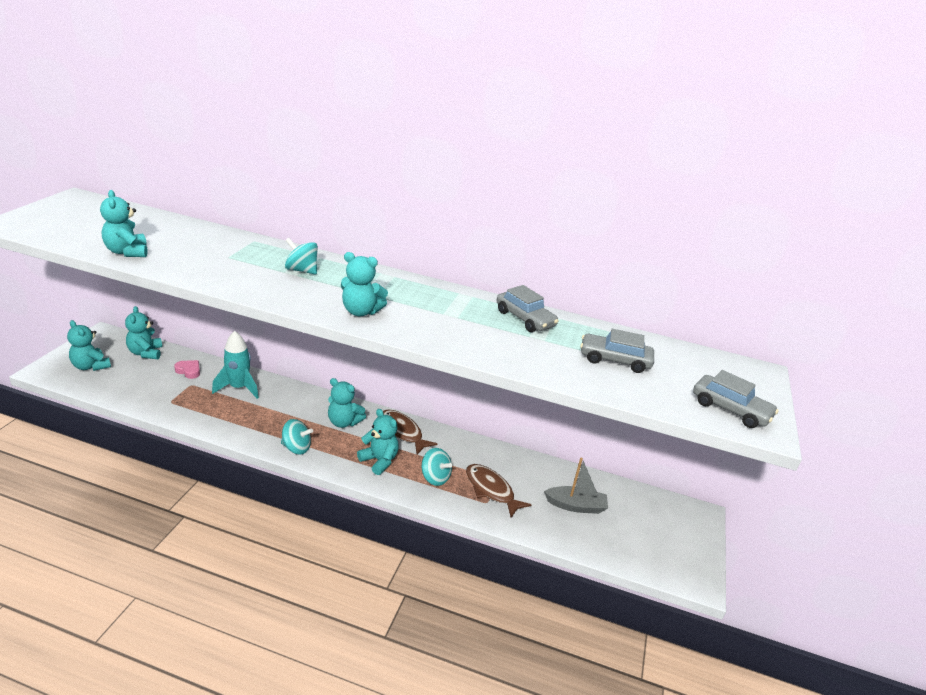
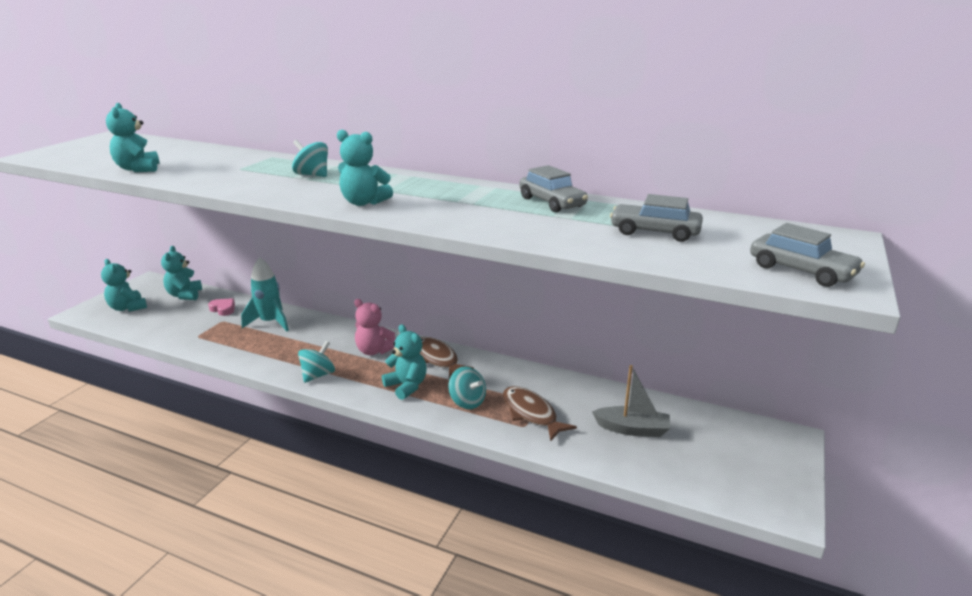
camera: 10 degrees right, 5 degrees down
turquoise spinning top [281,419,313,455] -> turquoise spinning top turned 75 degrees counterclockwise [298,341,335,383]
turquoise teddy bear [328,378,366,428] -> pink teddy bear [354,299,396,355]

